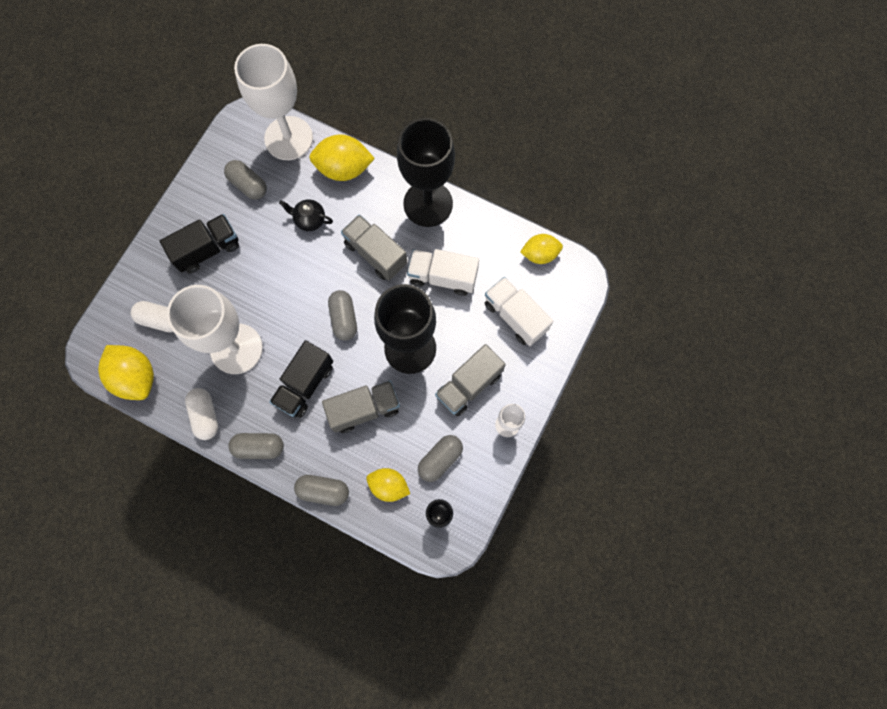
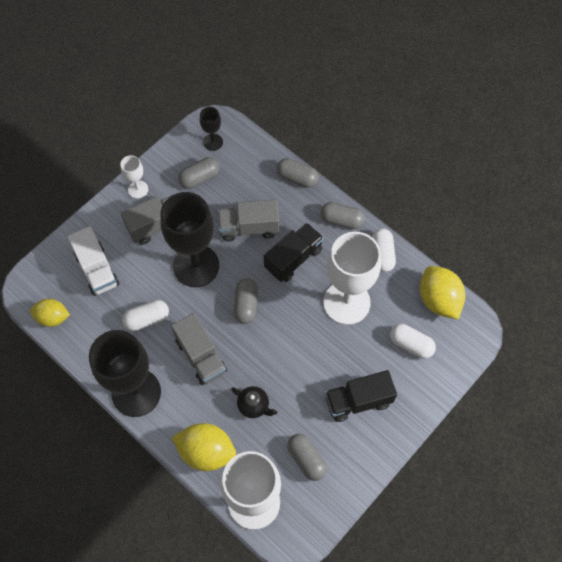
camera: 165 degrees left, 10 degrees down
yellow lemon [366,468,410,502] -> none
white truck [407,249,479,296] -> white capsule [122,300,169,331]

